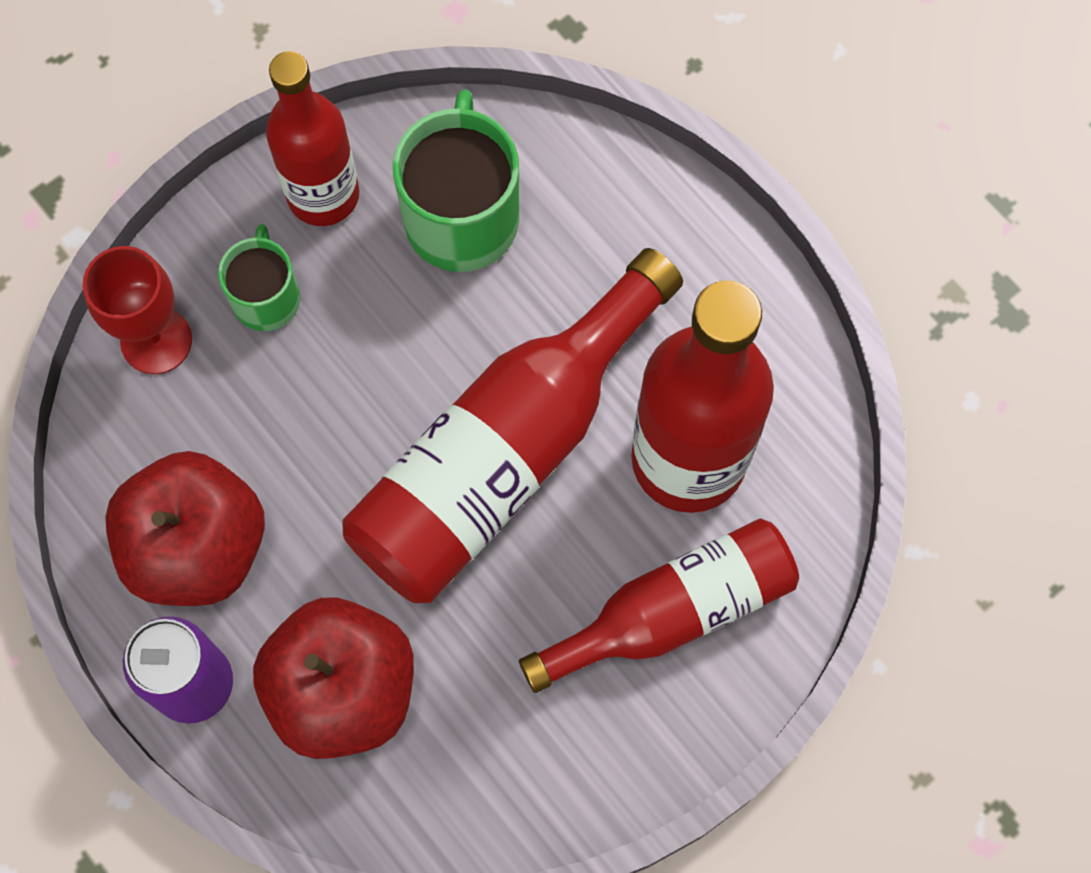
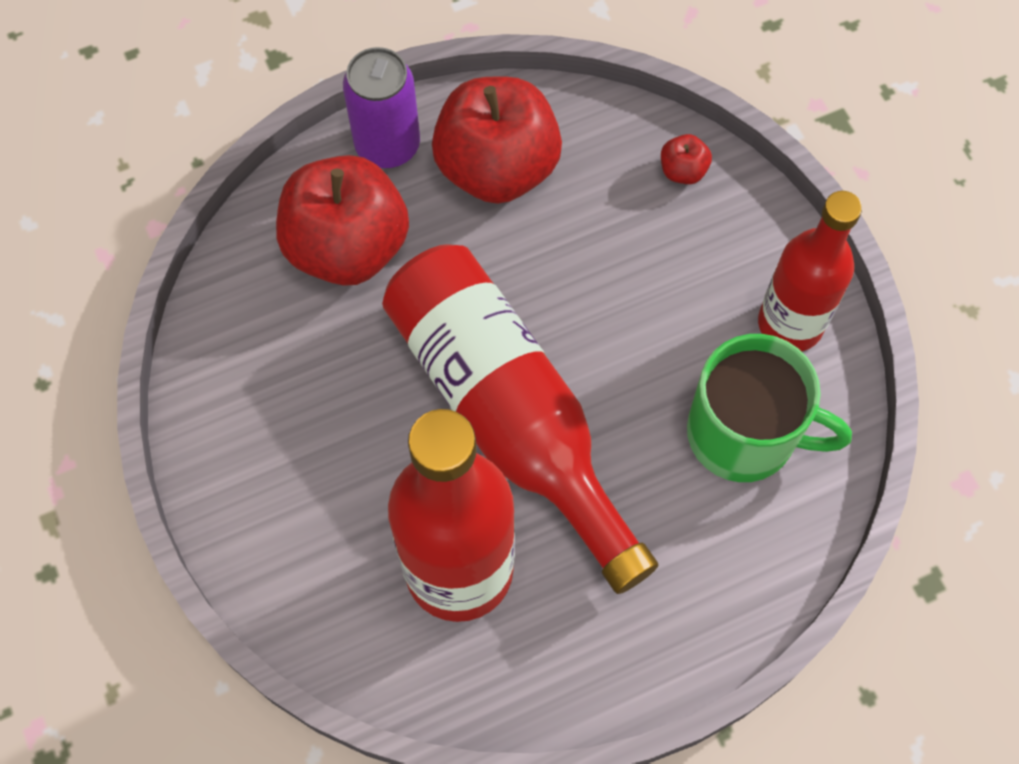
camera: 105 degrees right, 5 degrees down
red goblet [83,246,192,374] -> red apple [661,134,712,184]
green mug [218,224,300,331] -> none
red bottle [519,518,799,693] -> none

